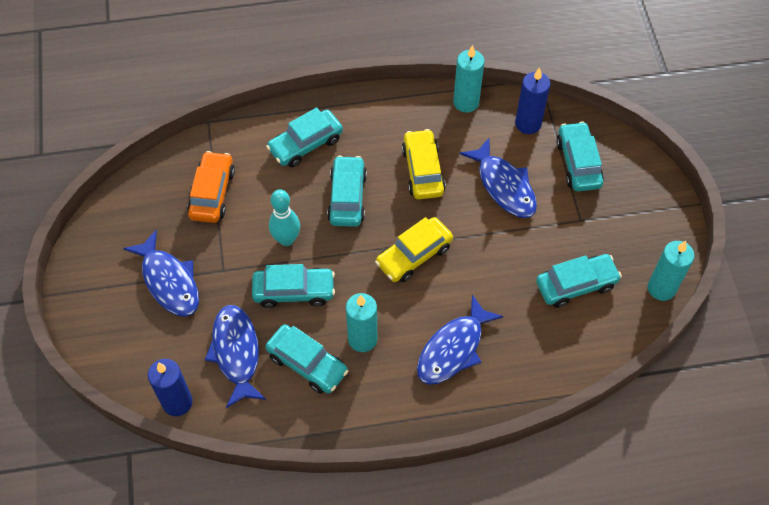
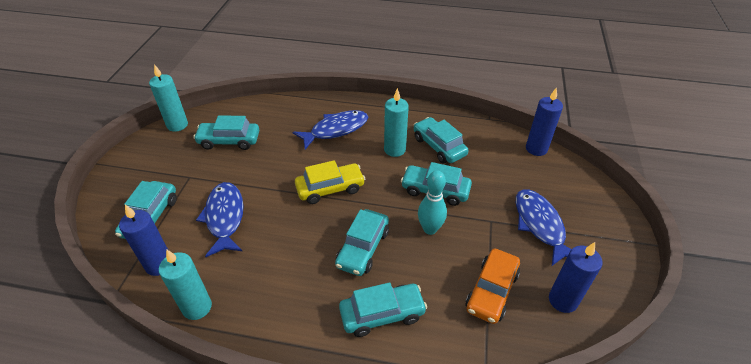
camera: 160 degrees left, 15 degrees down
blue fish [205,305,266,408] -> none
yellow car [402,129,446,199] -> none
none -> blue candle [549,242,602,313]

